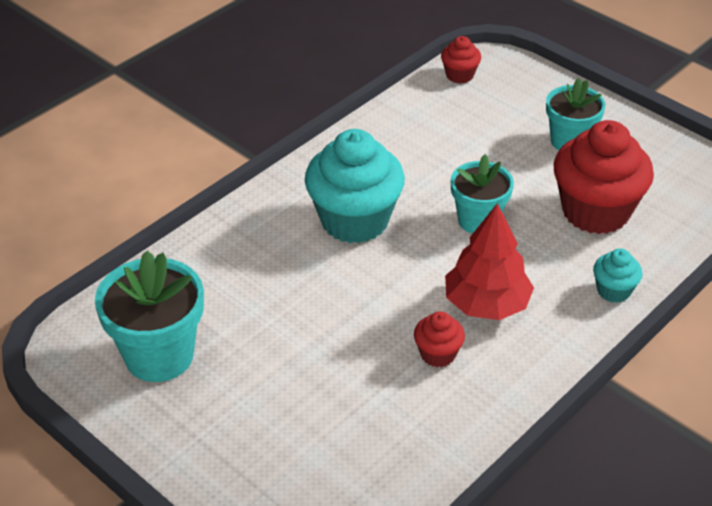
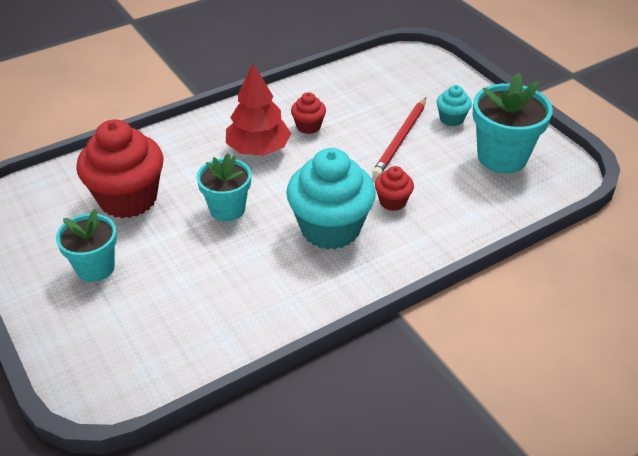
camera: 165 degrees left, 0 degrees up
red cupcake [441,36,481,84] -> red cupcake moved to [375,166,414,211]
turquoise cupcake [593,249,642,303] -> turquoise cupcake moved to [437,85,472,126]
none -> red pencil [372,98,426,177]

